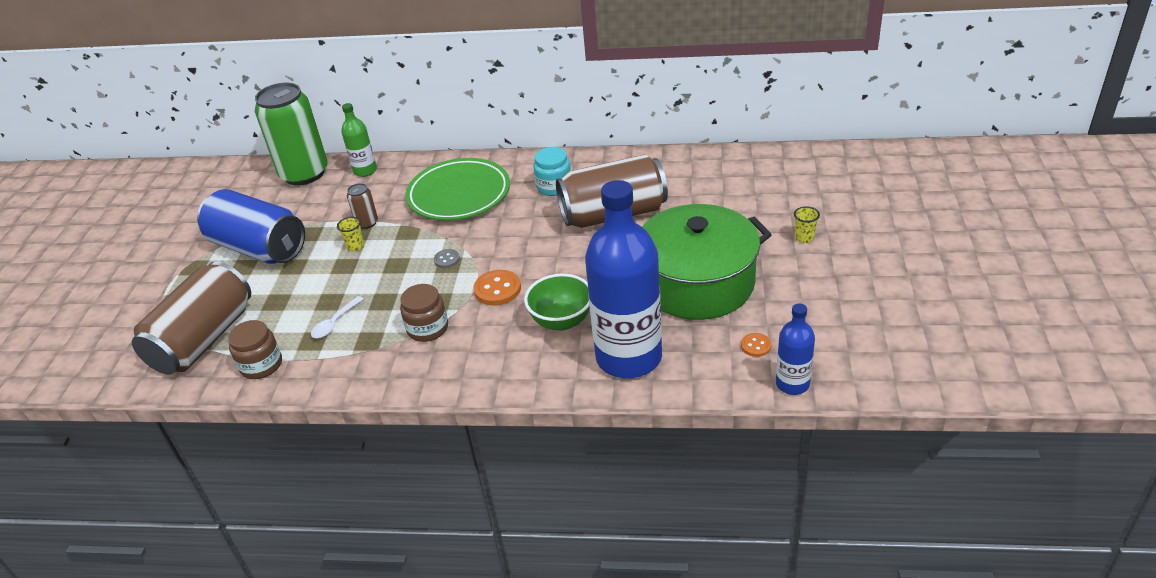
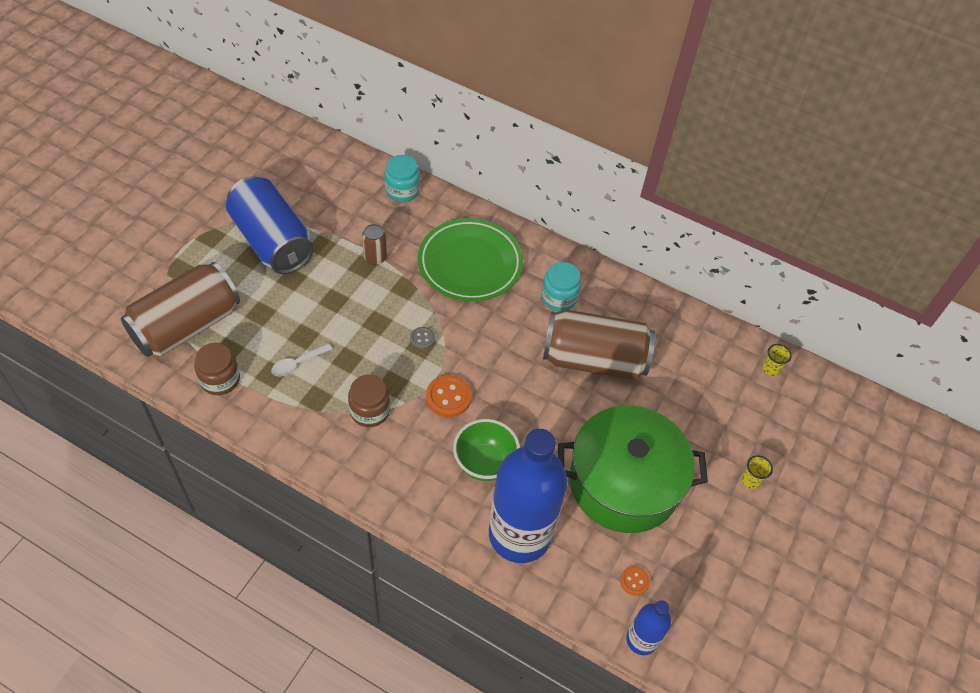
camera: 15 degrees right, 15 degrees up
green can [255,83,328,185] -> none
yellow cup [337,217,364,251] -> yellow cup moved to [762,344,792,376]
green bottle [341,103,377,177] -> turquoise jar [385,155,420,202]

